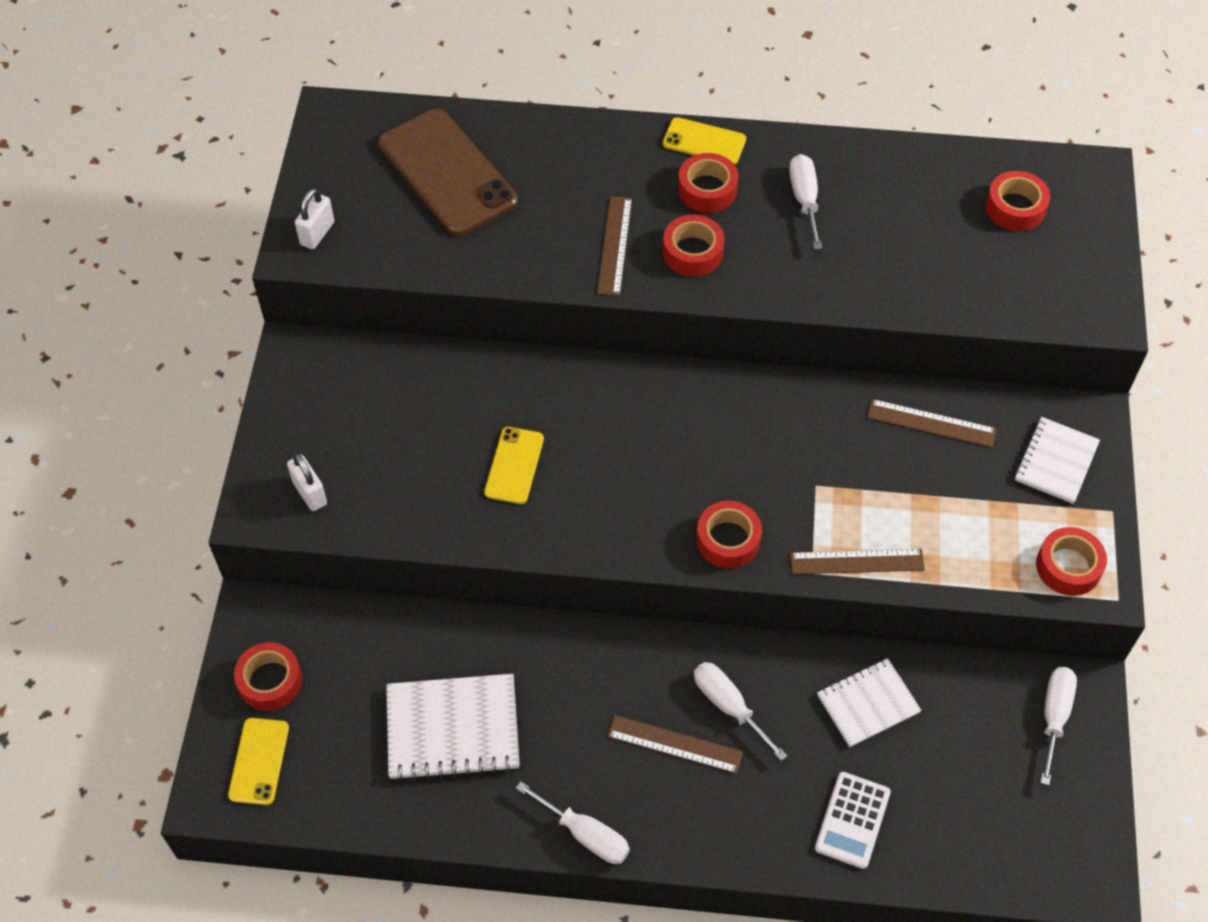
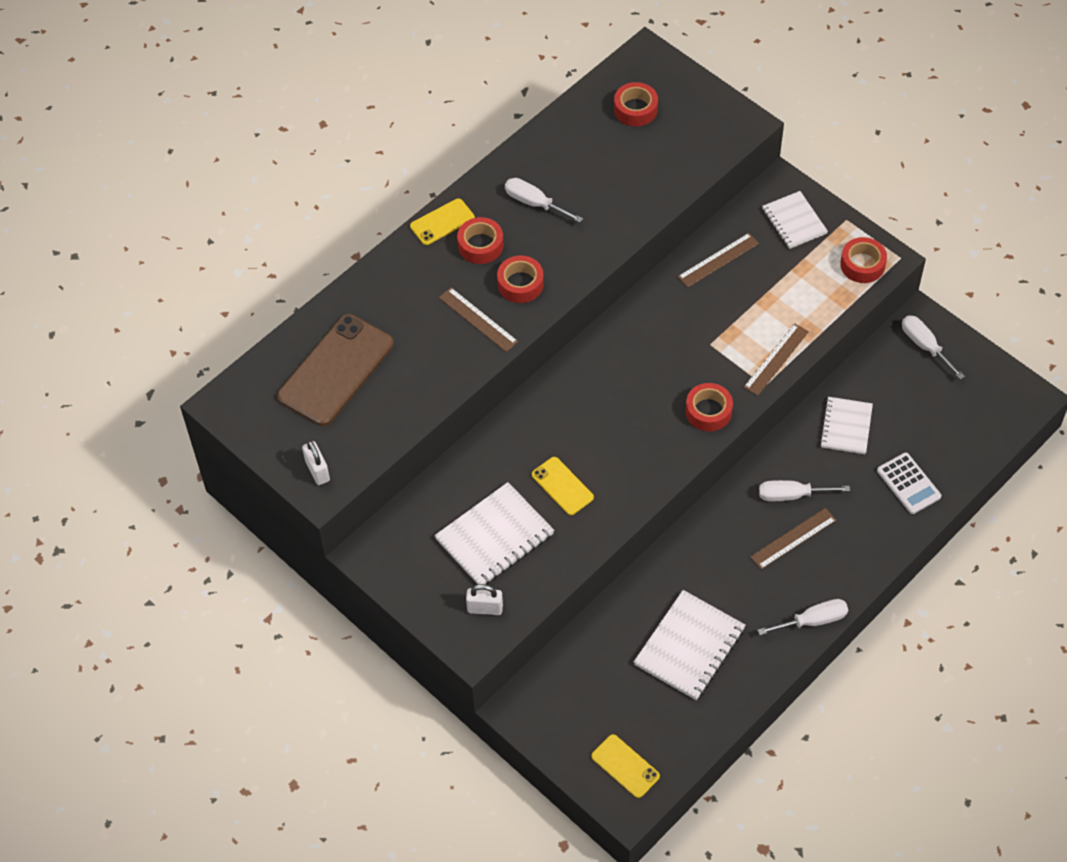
camera: 50 degrees left, 0 degrees up
red tape [234,642,302,711] -> none
brown phone [378,109,518,236] -> brown phone turned 60 degrees counterclockwise [277,314,394,426]
none -> white notebook [434,482,554,585]

